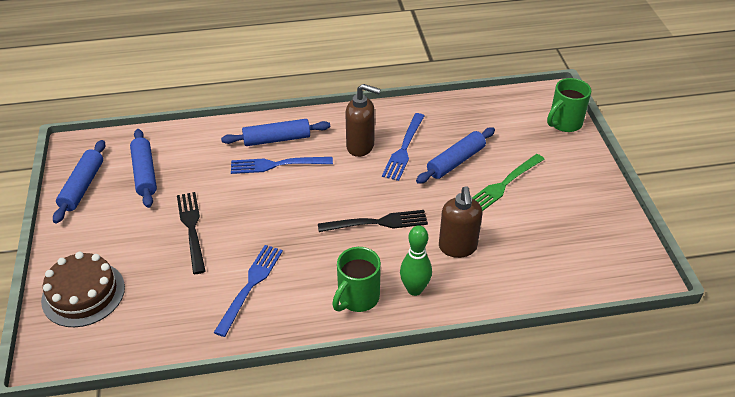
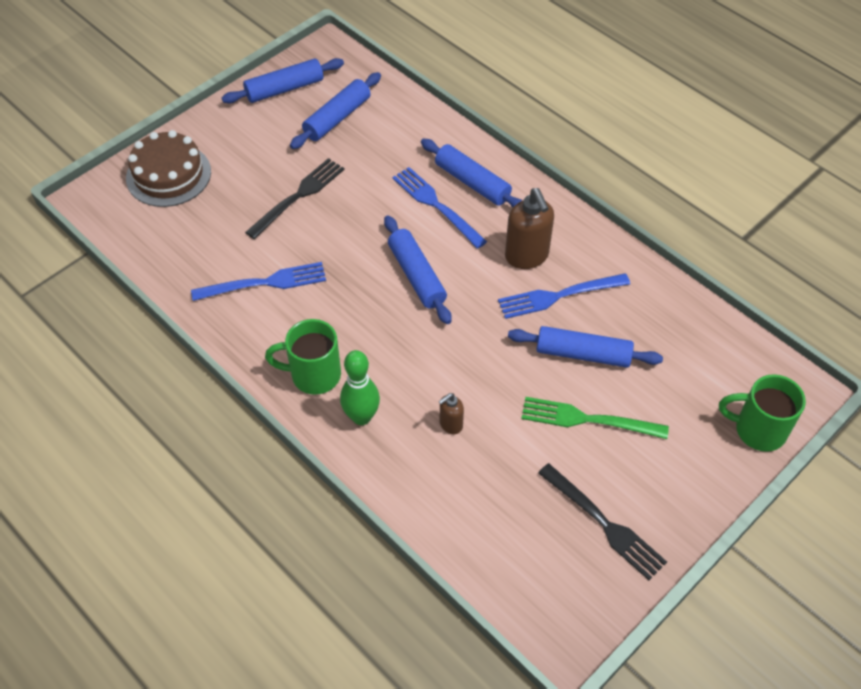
camera: 55 degrees right, 10 degrees up
black fork [318,210,428,232] -> black fork moved to [538,463,667,580]
brown soap dispenser [439,186,482,258] -> brown soap dispenser [439,393,464,434], size x0.53
none -> blue rolling pin [384,216,452,324]

